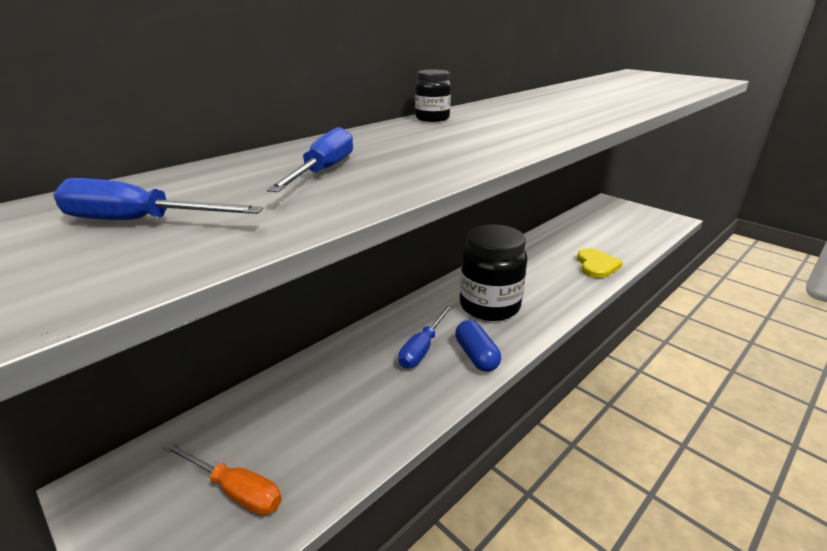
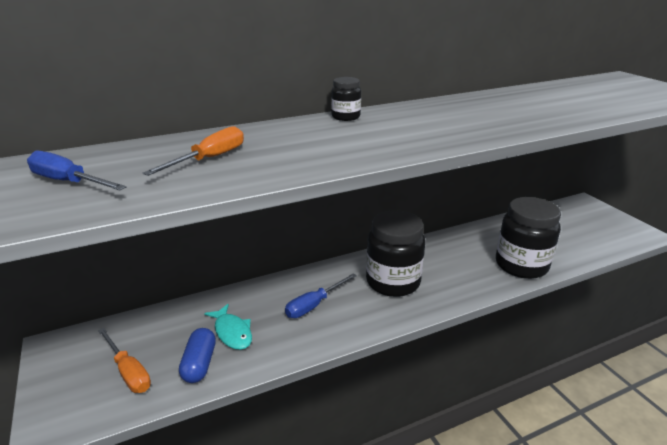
camera: 20 degrees right, 0 degrees up
blue screwdriver [267,127,353,192] -> orange screwdriver [143,126,244,176]
blue capsule [455,320,501,372] -> blue capsule moved to [179,328,216,383]
yellow heart [577,248,623,278] -> black jar [496,197,561,279]
none -> turquoise fish [204,304,252,350]

